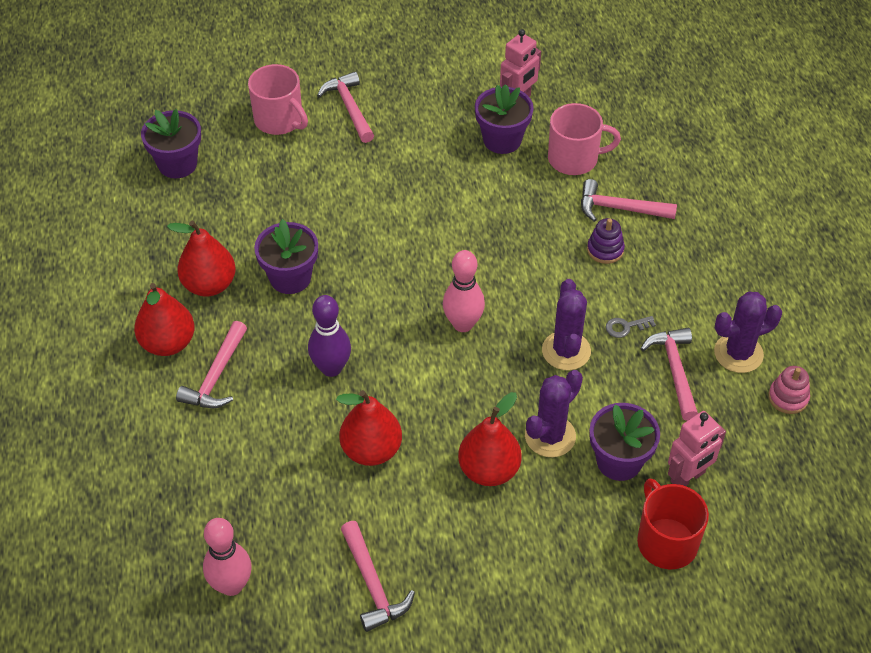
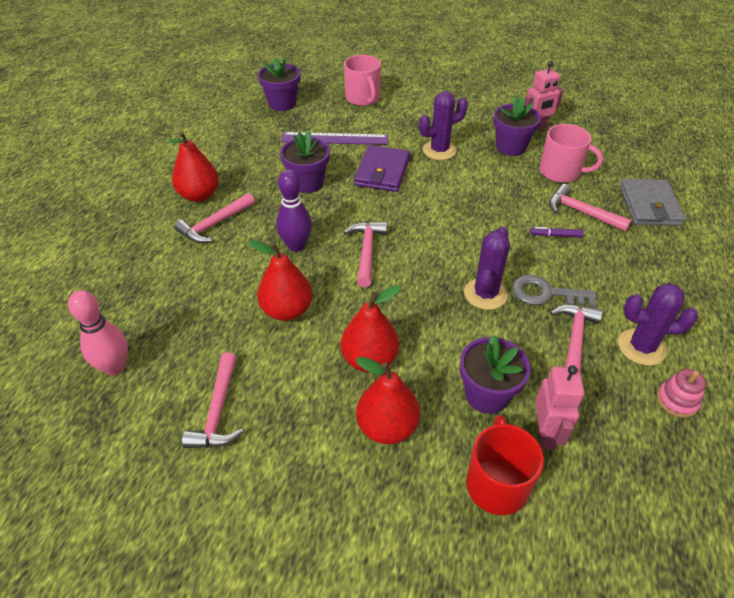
camera: 25 degrees right, 5 degrees down
red pear [167,221,236,296] -> red pear moved to [356,357,420,444]
pink hammer [317,72,374,143] -> pink hammer moved to [344,221,387,287]
pink bowling pin [443,250,485,332] -> none
purple cactus [525,370,583,457] -> purple cactus moved to [419,91,468,160]
purple stacking toy [587,218,625,264] -> purple marker [530,227,584,238]
grey key [606,316,656,338] -> grey key [512,275,597,307], size x1.83
pink robot [668,411,726,486] -> pink robot turned 75 degrees counterclockwise [535,365,585,450]
none -> purple ruler [281,132,388,145]
none -> purple wallet [354,145,410,192]
none -> grey wallet [620,179,686,226]

